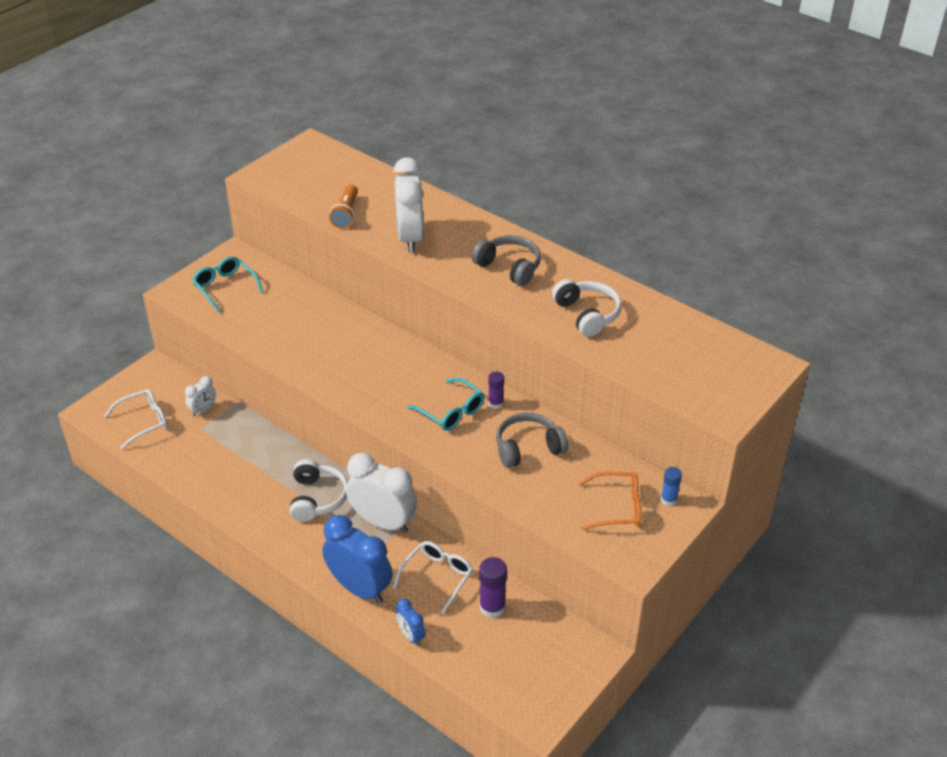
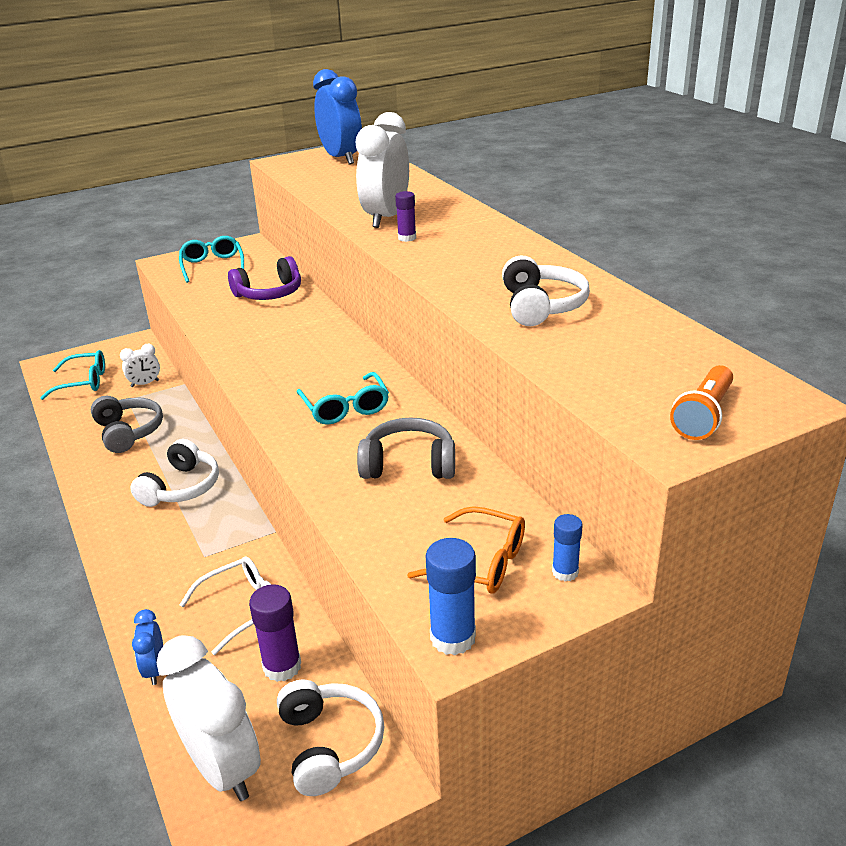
camera: 25 degrees right, 10 degrees down
white glasses [104,389,167,449] -> turquoise glasses [40,350,105,400]
blue clock [322,515,392,604] -> blue clock moved to [313,69,362,165]
orange flashlight [329,185,358,229] -> orange flashlight moved to [670,365,733,440]
white clock [346,453,417,533] -> white clock moved to [157,635,261,801]
grey headphones [471,235,541,286] -> grey headphones moved to [91,396,163,453]
purple glue stick [488,371,504,409] -> purple glue stick moved to [395,191,416,242]
none -> purple headphones [228,256,301,300]
none -> white headphones [277,680,385,796]
none -> blue glue stick [425,538,476,655]

